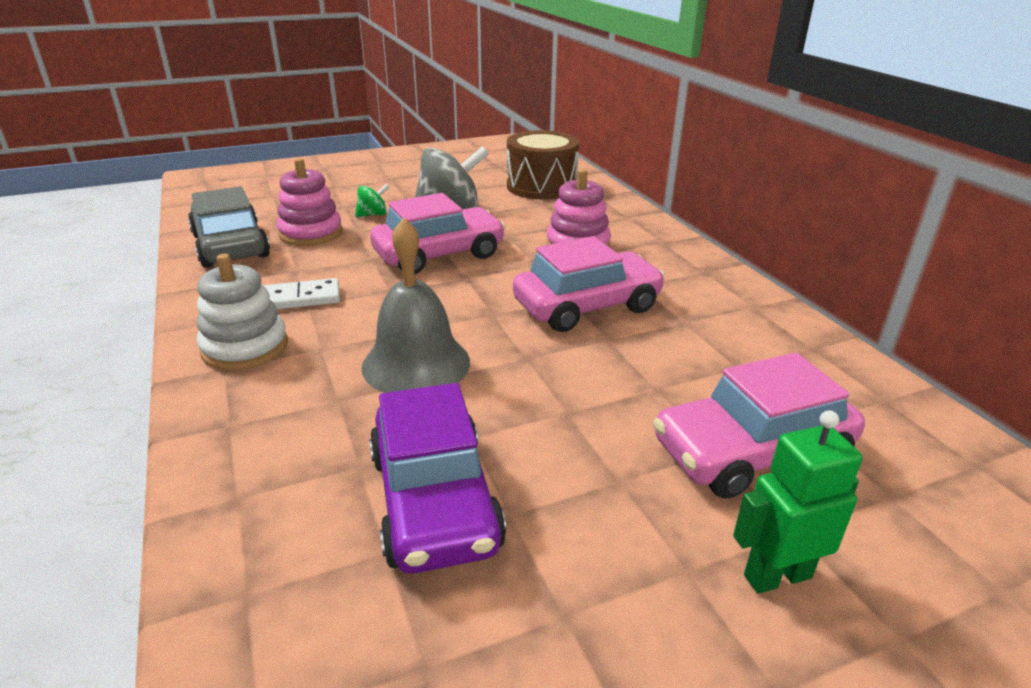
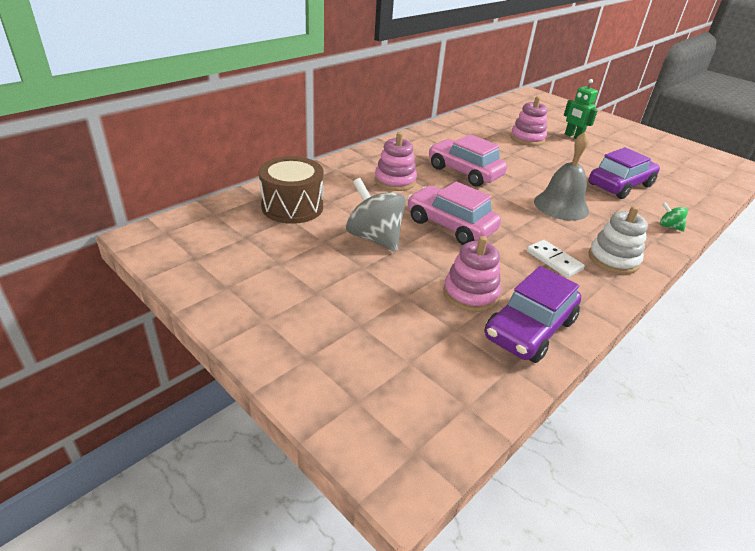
camera: 115 degrees left, 5 degrees up
grey car [188,186,270,268] -> purple car [484,266,581,363]
green spinning top [355,184,389,217] -> green spinning top moved to [660,202,688,231]
pink car [653,353,865,499] -> pink stacking toy [510,96,547,146]

